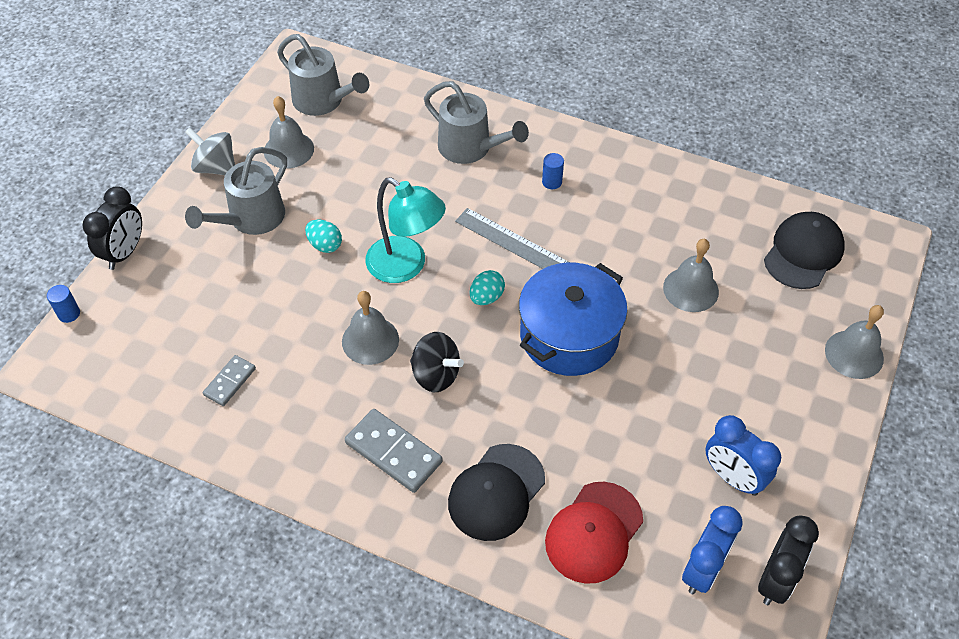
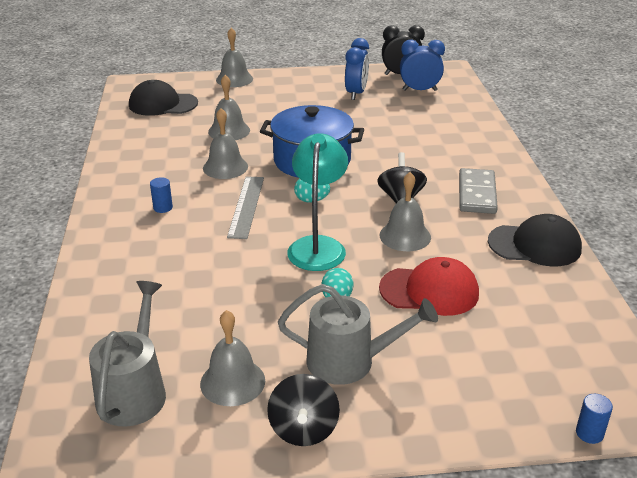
camera: 120 degrees left, 20 degrees down
black clock [82,186,142,270] -> none
grey spinning top [185,127,235,175] -> black spinning top [267,374,340,446]
grey domino [203,355,256,406] -> none
grey watering can [424,81,529,164] -> none
black cap [448,444,545,541] -> black cap moved to [488,214,582,266]
red cap [545,482,643,584] -> red cap moved to [379,257,479,316]
none -> grey bell [203,108,248,179]

